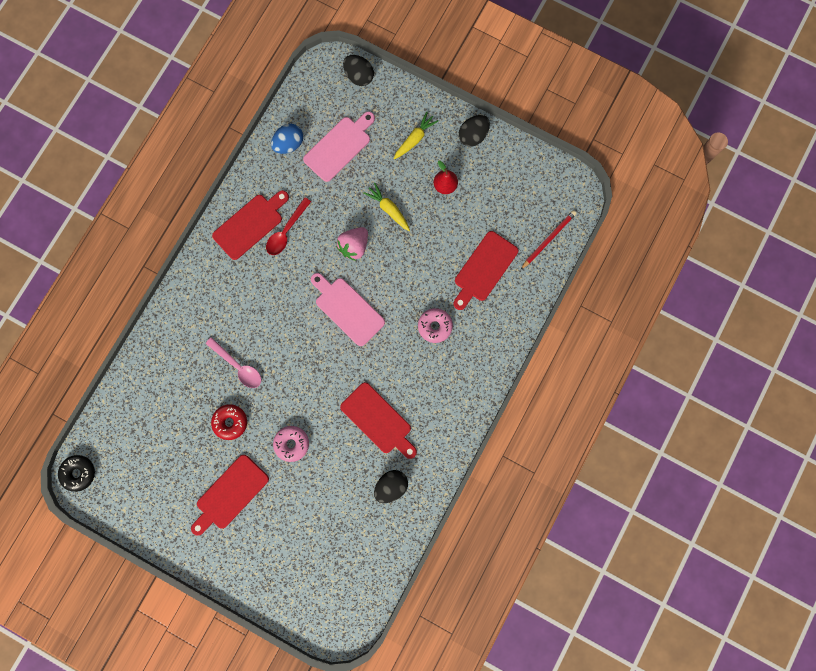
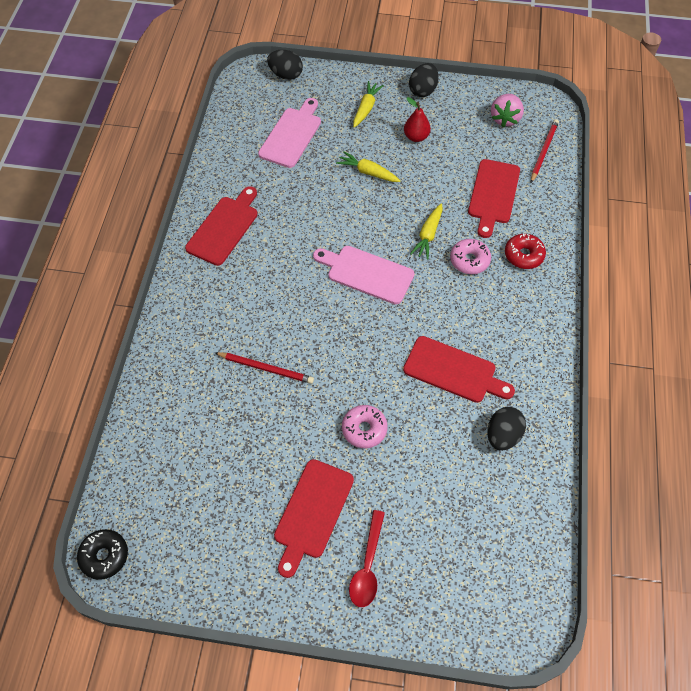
camera: 20 degrees left, 20 degrees down
pink spoon [206,337,261,388] -> red pencil [214,352,314,384]
red donut [211,404,247,440] -> red donut moved to [505,234,546,269]
red spoon [266,197,311,255] -> red spoon moved to [349,510,385,607]
blue egg [271,124,303,154] -> none
pink strawberry [336,227,368,261] -> pink strawberry moved to [491,94,524,127]
none -> yellow carrot [410,203,443,260]

